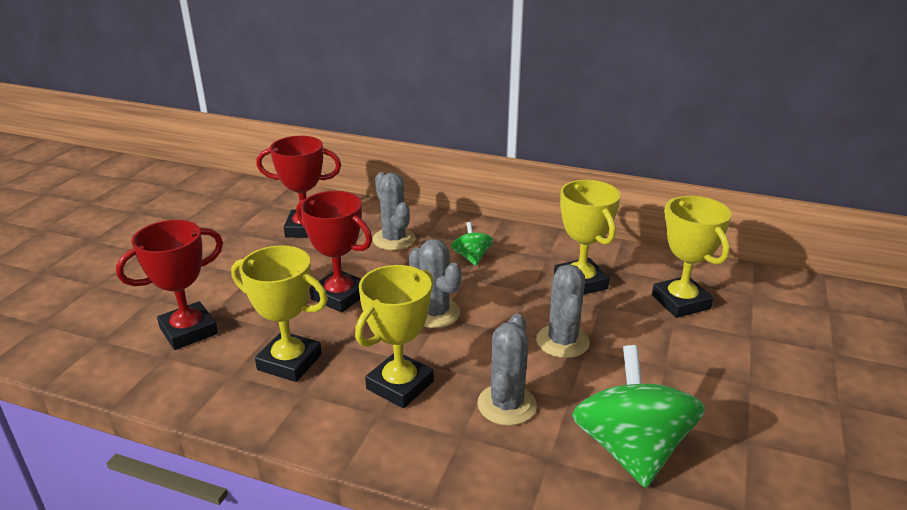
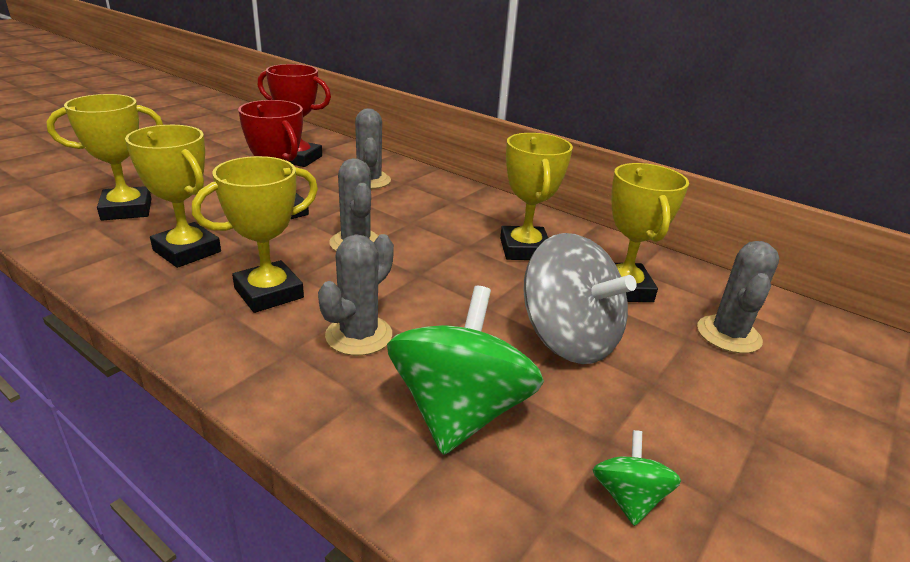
camera: 15 degrees right, 0 degrees up
red trophy [116,220,223,350] -> yellow trophy [46,94,163,220]
green spinning top [451,222,493,266] -> green spinning top moved to [593,430,681,526]
grey cactus [536,264,590,358] -> grey cactus moved to [697,241,779,353]
none -> grey spinning top [523,233,637,364]

